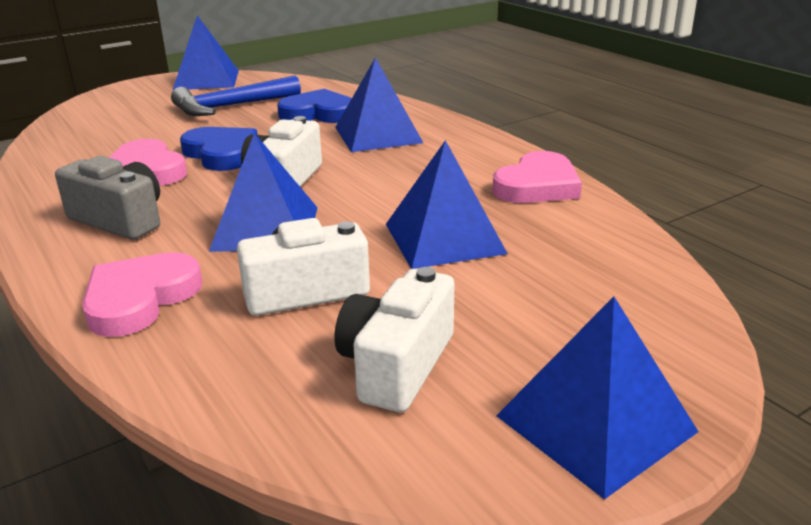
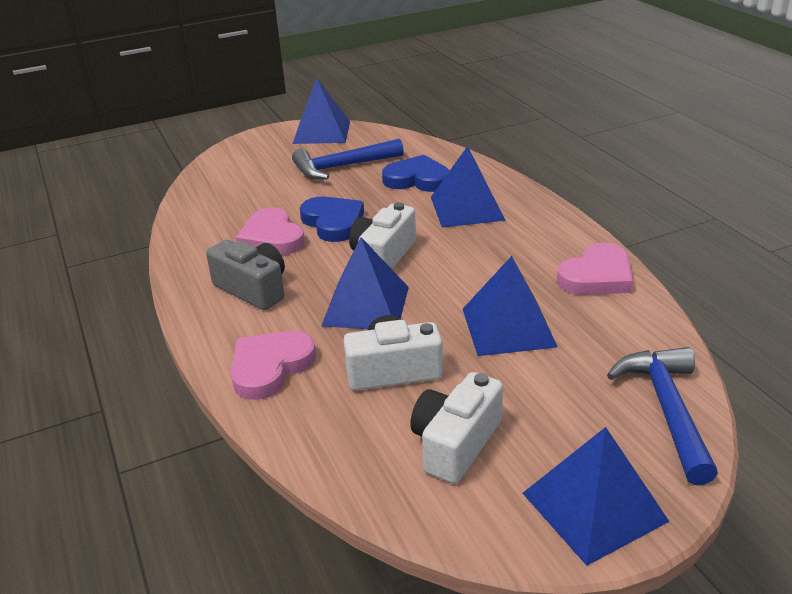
camera: 10 degrees right, 5 degrees up
none -> blue hammer [607,347,718,485]

